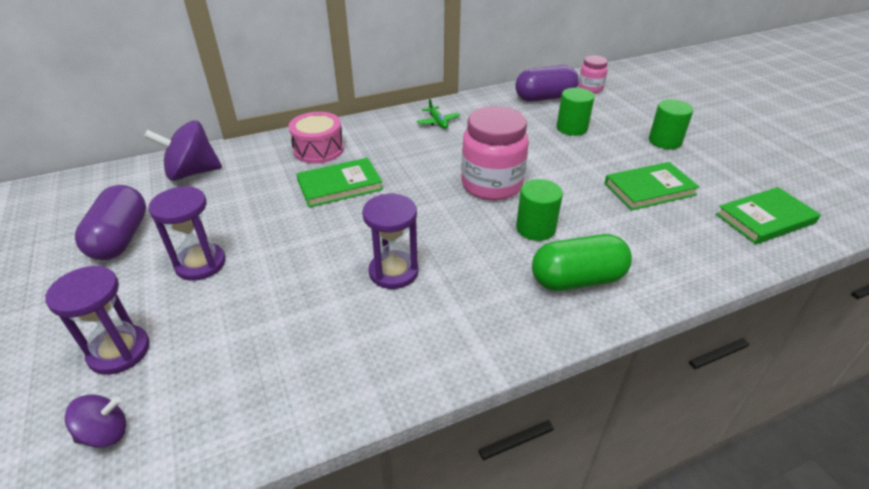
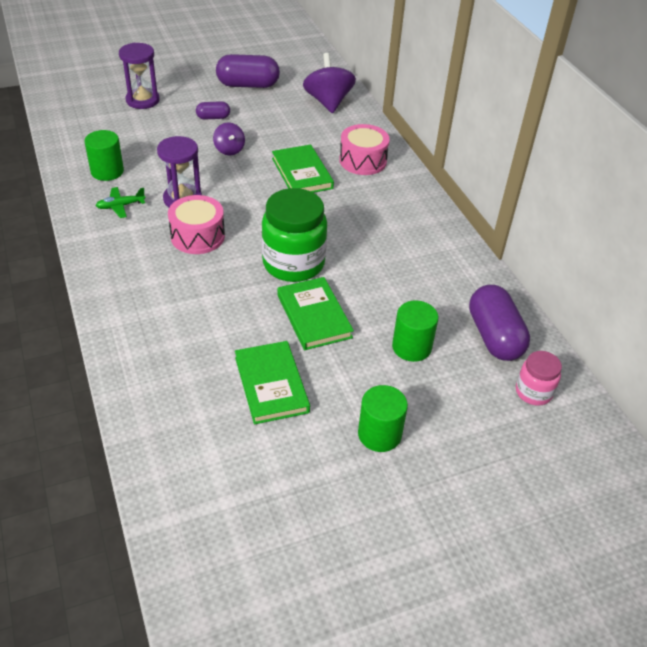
camera: 90 degrees right, 5 degrees up
purple spinning top [65,394,126,448] -> purple spinning top moved to [213,123,245,155]
purple hourglass [149,186,226,281] -> purple capsule [196,101,230,120]
green plane [416,98,460,129] -> green plane moved to [95,187,146,218]
pink jar [461,106,529,200] -> green jar [262,188,327,282]
green cylinder [516,179,563,241] -> green cylinder moved to [84,130,124,181]
green capsule [532,234,632,291] -> none
green book [716,187,821,244] -> green book moved to [277,277,354,350]
none -> pink drum [168,195,225,254]

